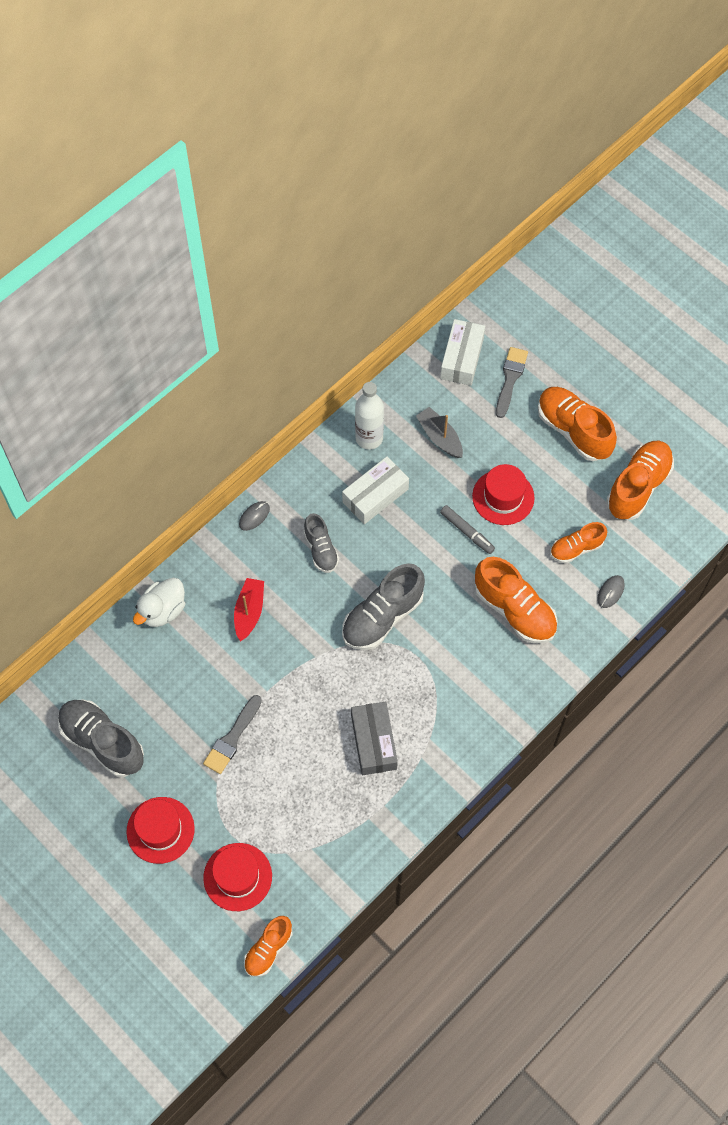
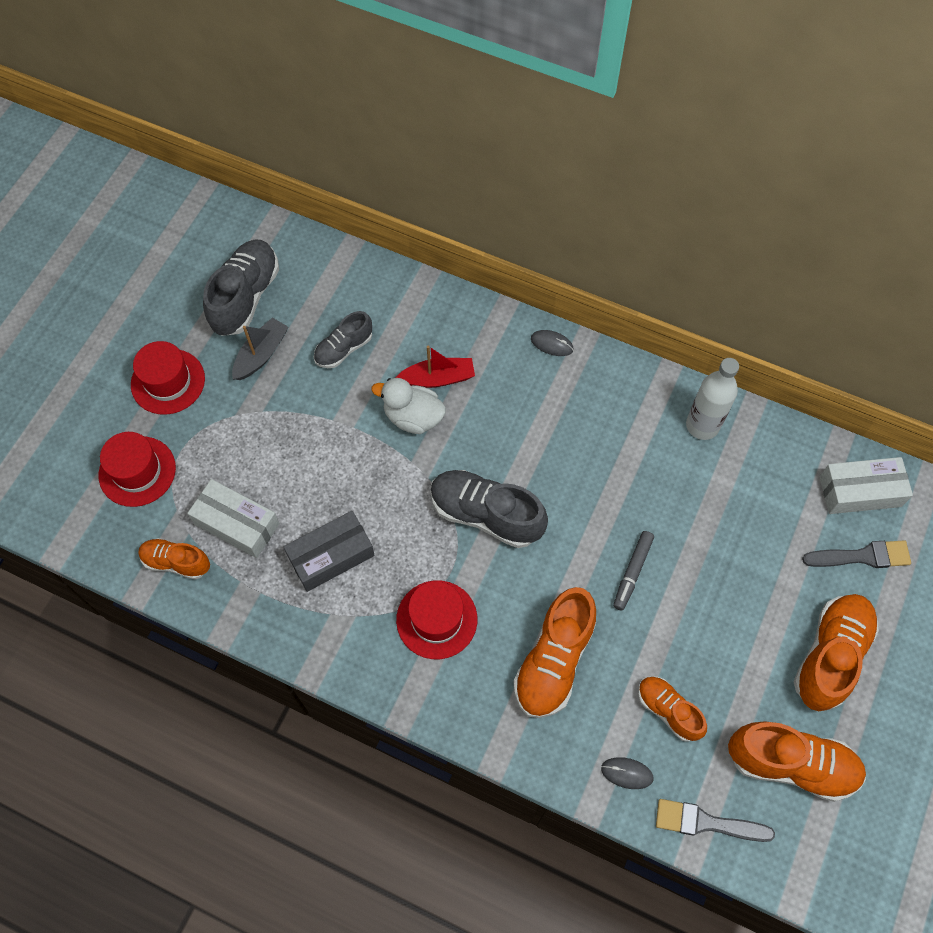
camera: 70 degrees right, 0 degrees up
white duck [133,577,185,627] -> white duck moved to [371,378,446,434]
grey brush [203,695,262,774] -> grey brush moved to [656,799,775,842]
orange shoe [244,916,292,977] -> orange shoe moved to [138,538,210,580]
grey shoe [304,513,339,573] -> grey shoe moved to [314,311,372,368]
white box [342,456,409,524] -> white box moved to [187,479,280,558]
grey boat [416,407,463,458] -> grey boat moved to [232,317,289,380]
red hat [472,464,535,525] -> red hat moved to [396,580,477,659]

